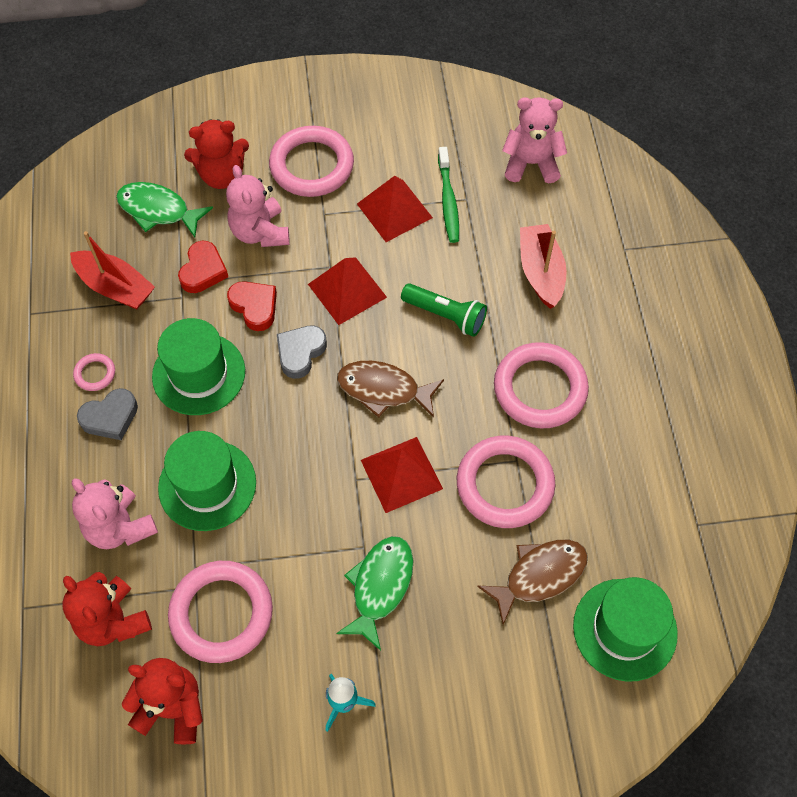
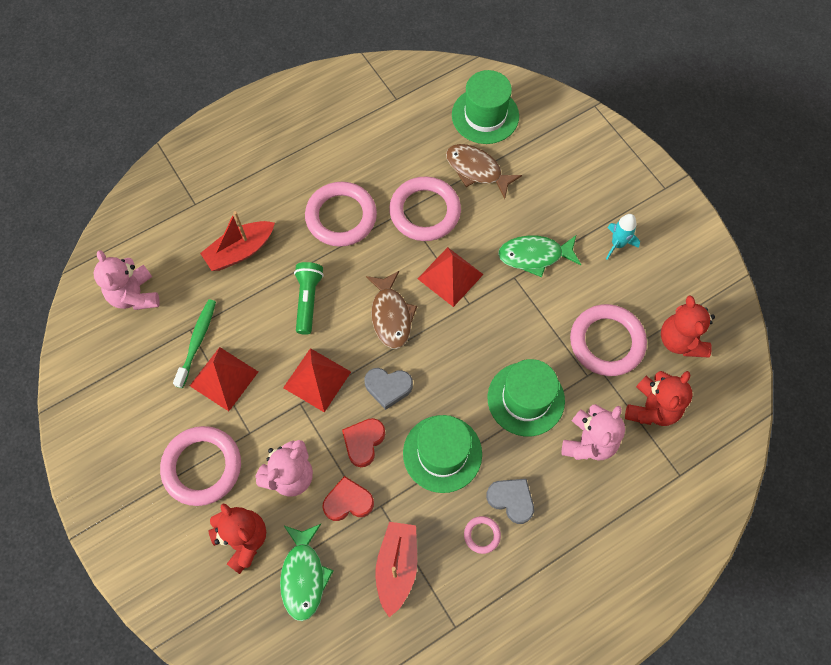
camera: 115 degrees left, 5 degrees up
green toothbrush [438,147,459,243] -> green toothbrush turned 45 degrees counterclockwise [173,299,216,388]

